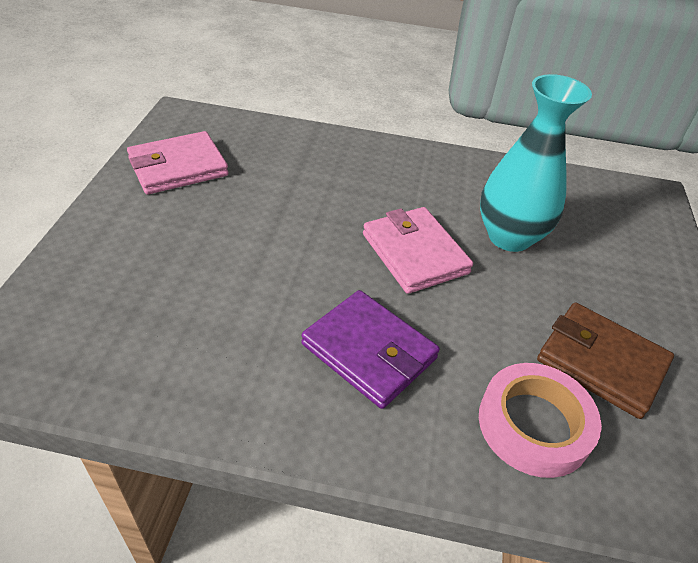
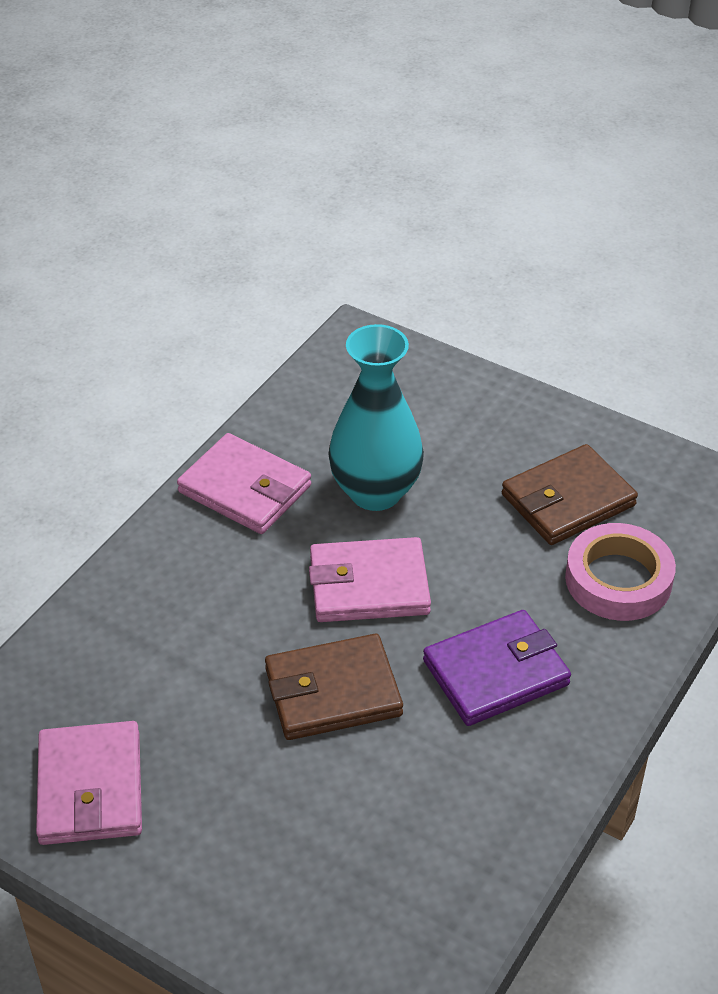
camera: 65 degrees left, 0 degrees up
none -> pink wallet [177,433,311,534]
none -> brown wallet [265,634,403,740]

